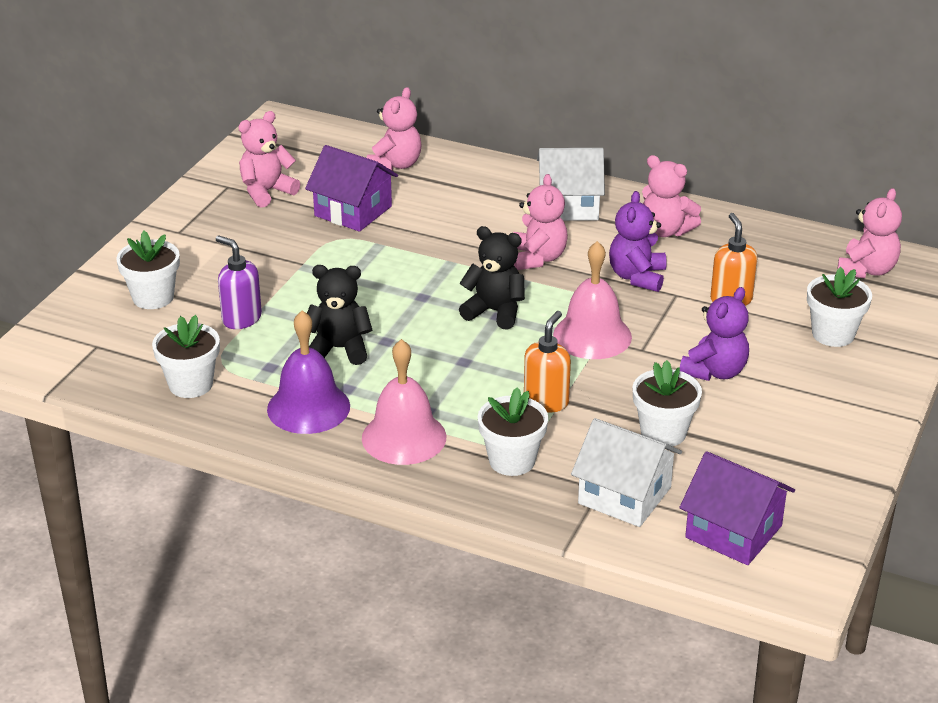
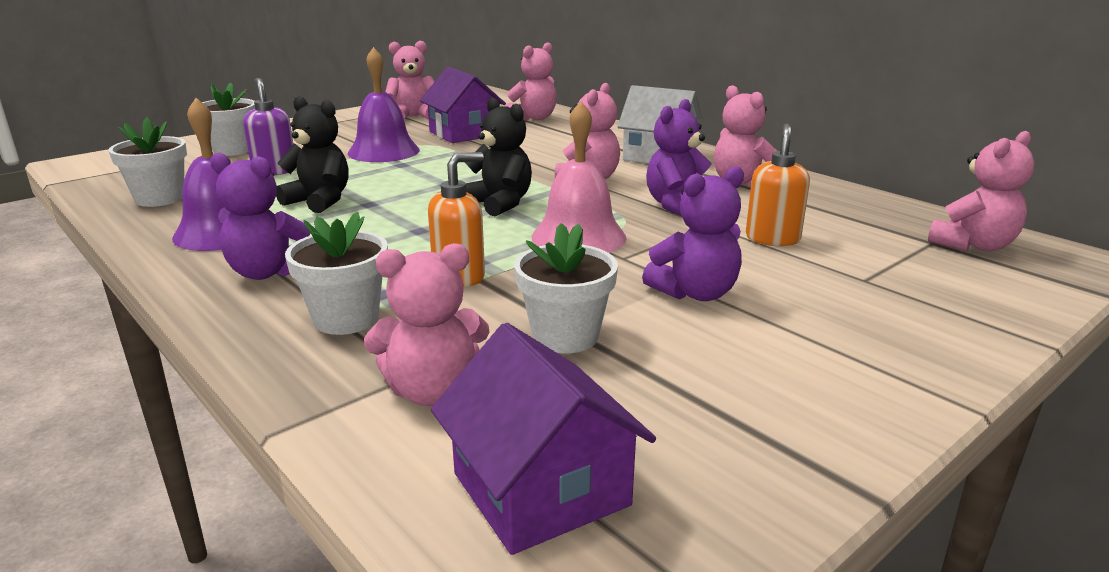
camera: 25 degrees right, 10 degrees down
pink bell [362,339,446,465] -> purple teddy bear [210,153,310,280]
white house [571,418,682,527] -> pink teddy bear [364,243,490,406]
white flower pot [807,267,872,347] -> none
none -> purple bell [348,47,420,162]

